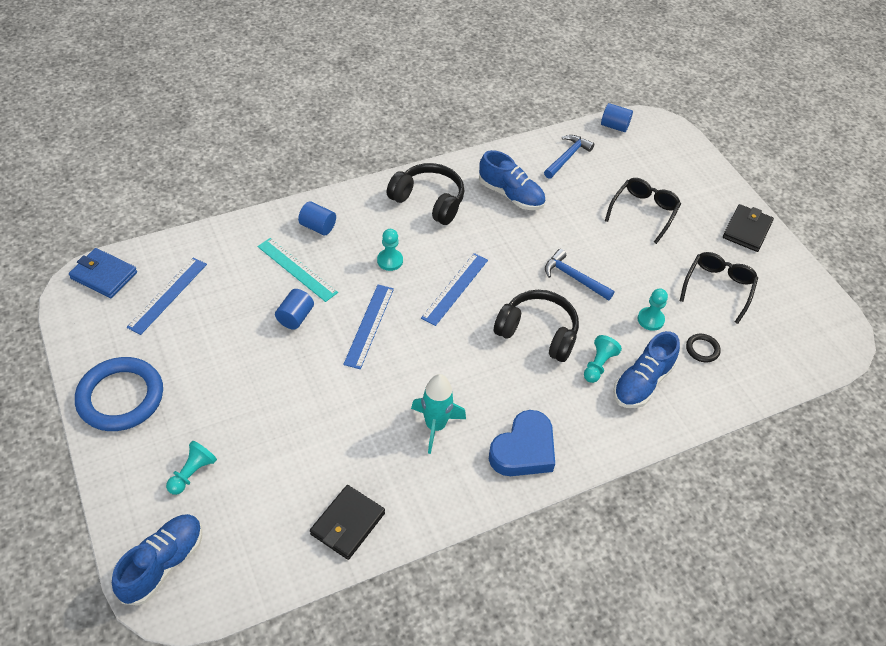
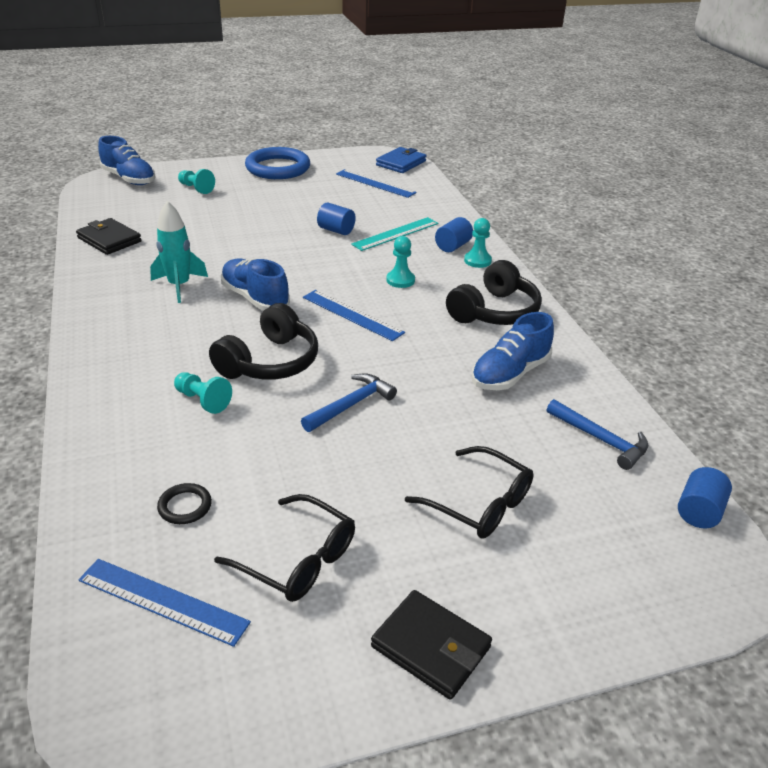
camera: 100 degrees right, 15 degrees down
blue ruler [343,285,394,369] -> blue ruler moved to [78,559,251,647]
blue heart [489,410,555,476] -> none
blue shoe [613,331,680,408] -> blue shoe moved to [221,259,290,311]
turquoise pawn [638,289,668,331] -> turquoise pawn moved to [464,218,492,268]

